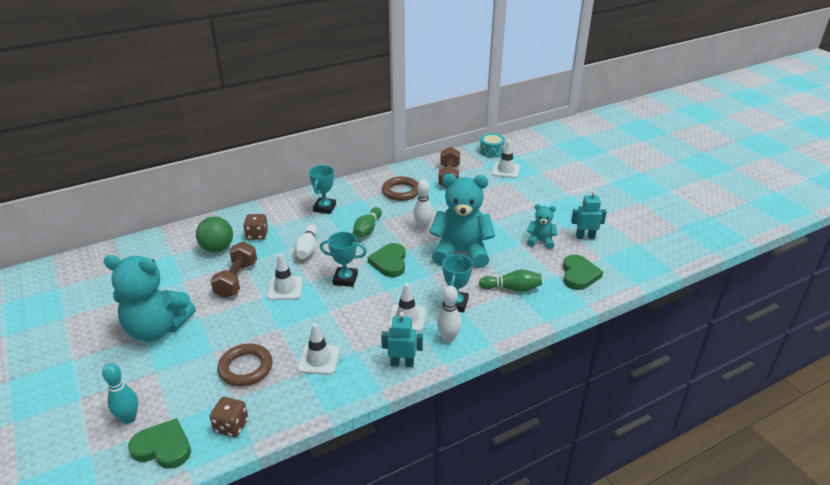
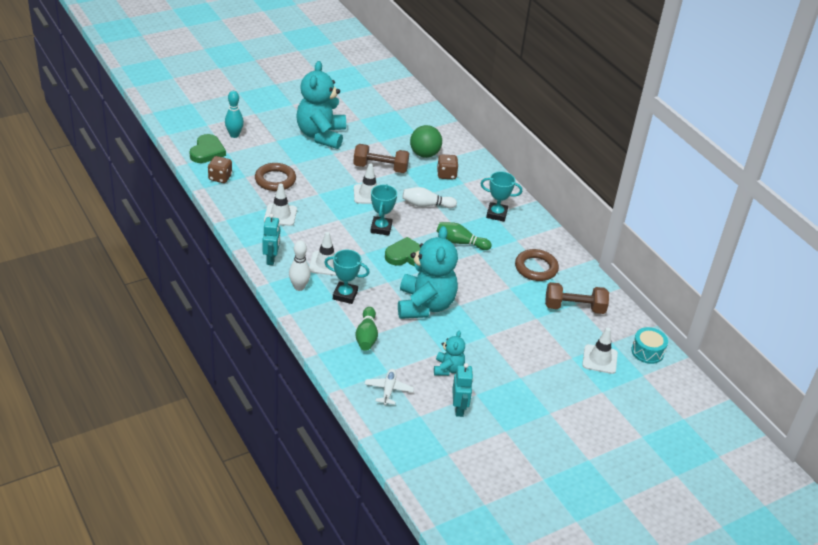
camera: 85 degrees right, 5 degrees up
white bowling pin [413,180,433,230] -> none
green heart [563,255,603,290] -> white plane [365,369,414,405]

